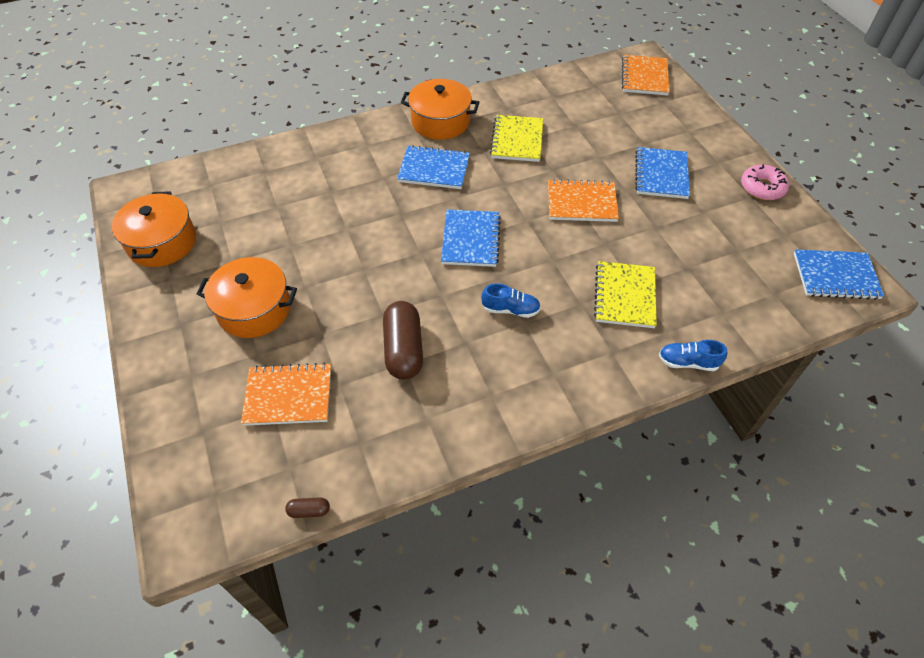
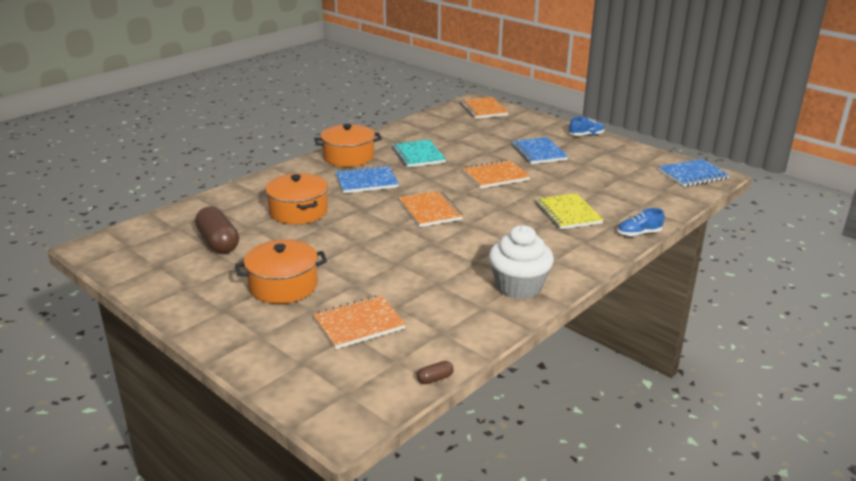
camera: 25 degrees left, 25 degrees down
orange pot [112,191,196,267] -> orange pot moved to [265,173,328,224]
brown capsule [383,301,423,380] -> brown capsule moved to [195,206,239,254]
blue notebook [441,210,501,267] -> orange notebook [398,191,463,227]
blue shoe [481,284,541,318] -> blue shoe moved to [569,117,605,136]
yellow notebook [490,115,543,162] -> turquoise notebook [392,140,446,167]
pink donut [741,164,789,200] -> none
none -> white cupcake [489,225,554,299]

